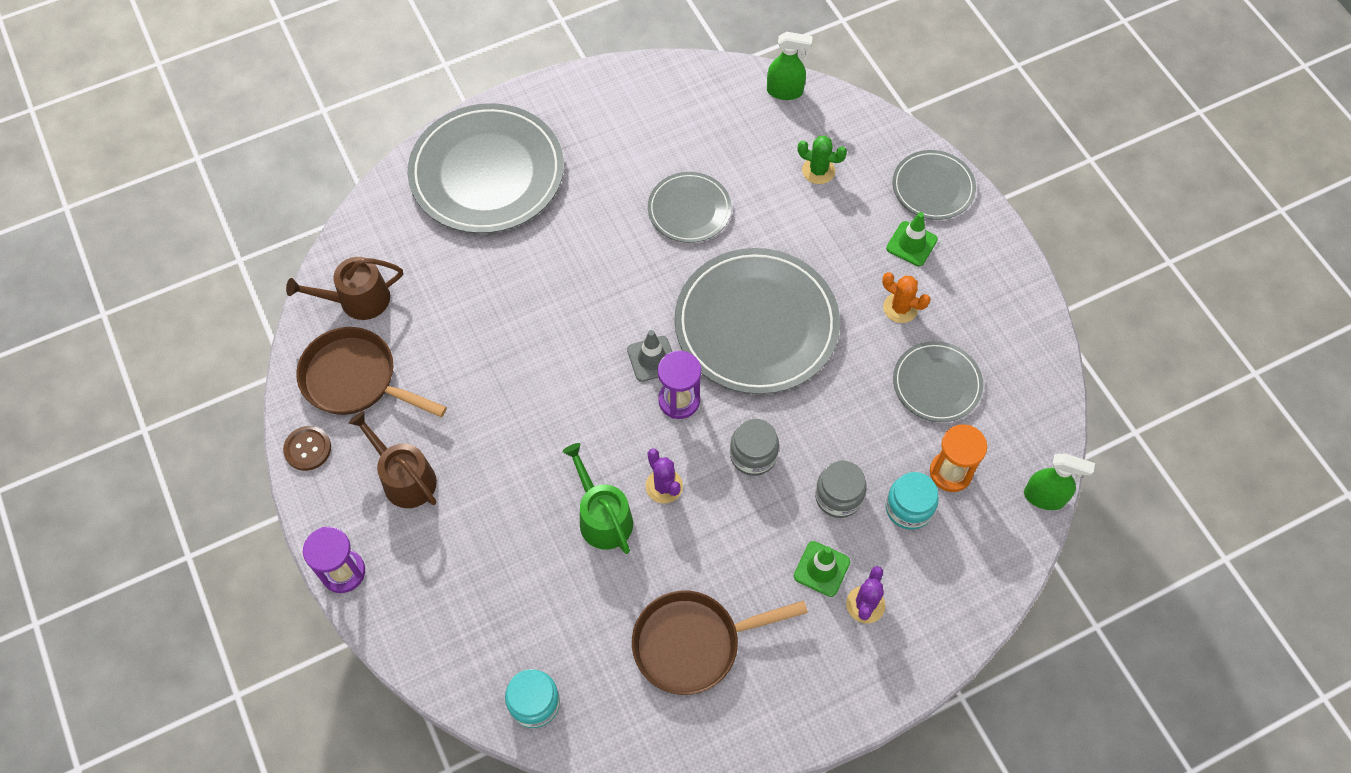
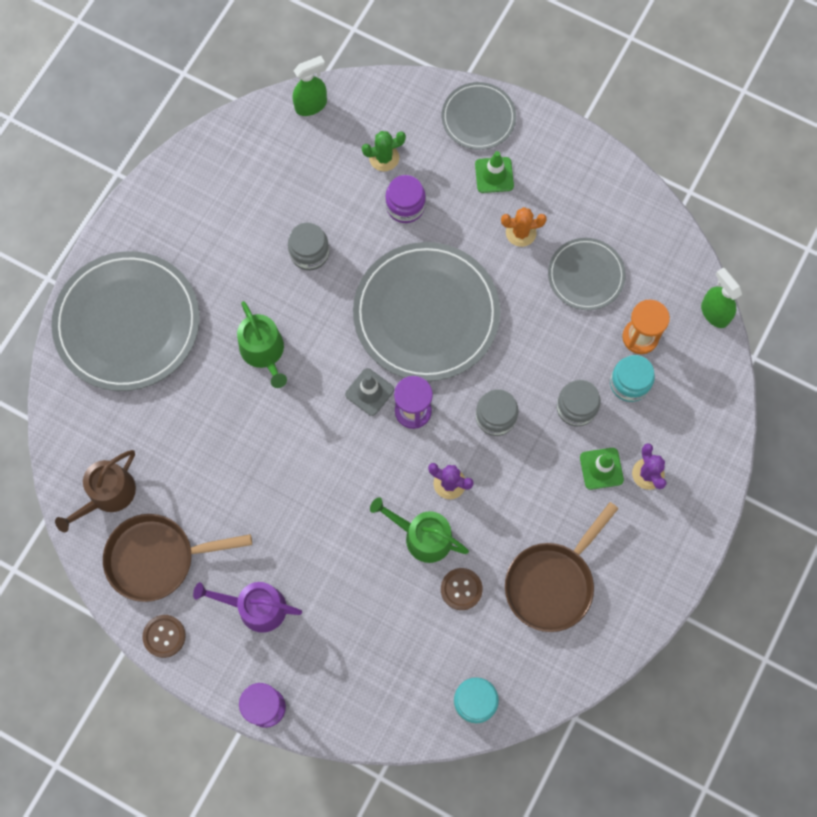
camera: 35 degrees left, 10 degrees up
brown watering can [349,411,437,508] -> purple watering can [193,582,302,633]
grey plate [648,172,731,243] -> grey jar [288,223,329,270]
green spray bottle [1024,453,1095,510] -> green spray bottle turned 105 degrees counterclockwise [701,267,742,328]
none -> green watering can [237,301,287,388]
none -> purple jar [385,175,426,223]
none -> brown button [441,568,483,610]

